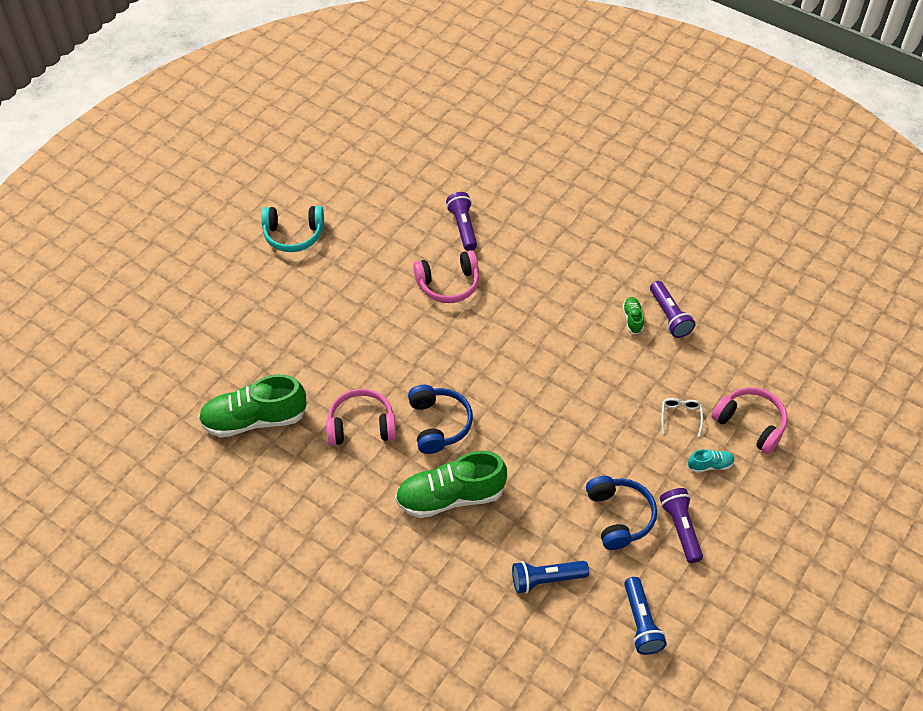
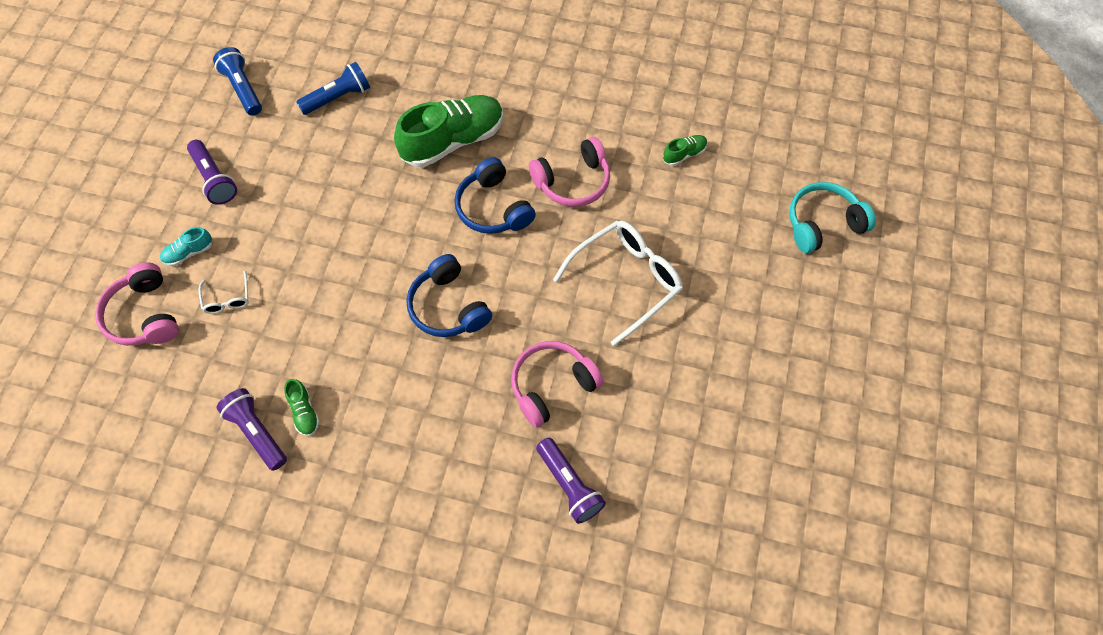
camera: 160 degrees right, 10 degrees up
green shoe [198,374,307,438] -> green shoe [663,135,707,166], size x0.44
turquoise headphones [261,206,324,252] -> turquoise headphones moved to [789,182,876,253]
blue headphones [586,476,657,550] -> blue headphones moved to [406,254,492,337]
pink headphones [711,387,788,454] -> pink headphones turned 45 degrees clockwise [95,263,179,346]
none -> white glasses [553,220,683,346]

